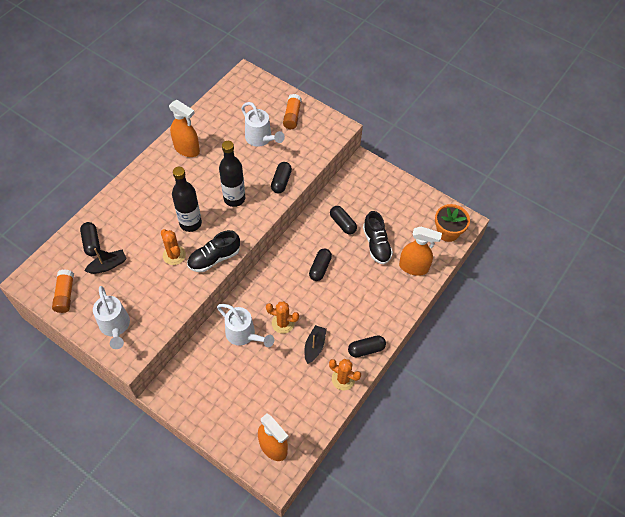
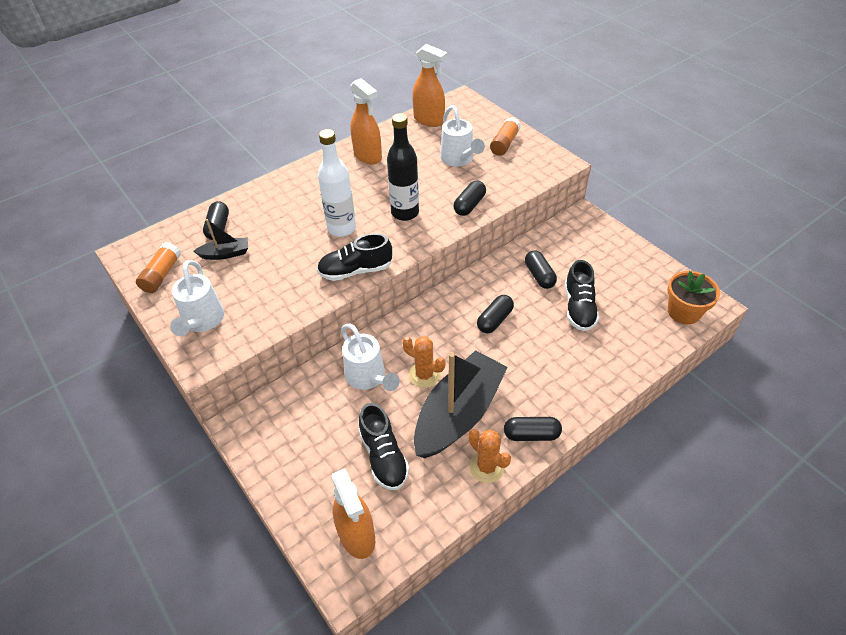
camera: 20 degrees right, 10 degrees down
orange cactus [161,229,186,265] -> none
black bottle [172,167,202,232] -> white bottle [318,129,356,237]
black boat [304,325,327,364] -> black boat [414,350,508,458], size x2.21
orange spray bottle [399,227,442,276] -> orange spray bottle moved to [412,44,447,127]
none -> black shoe [359,403,410,490]

